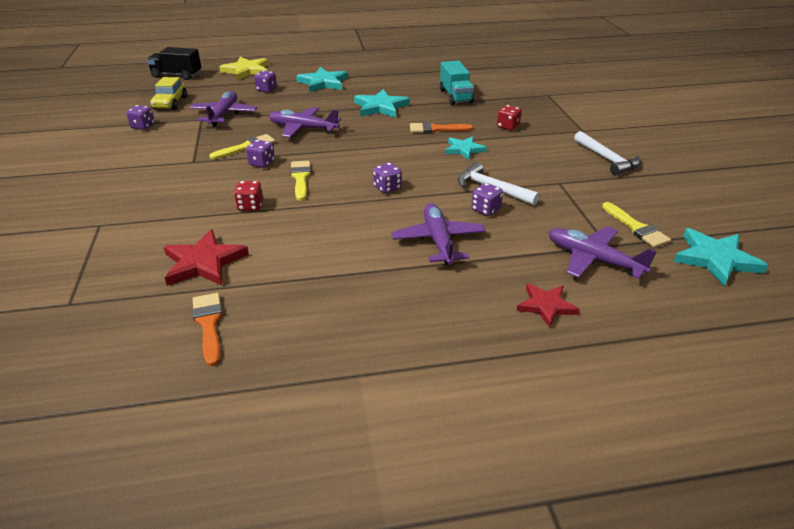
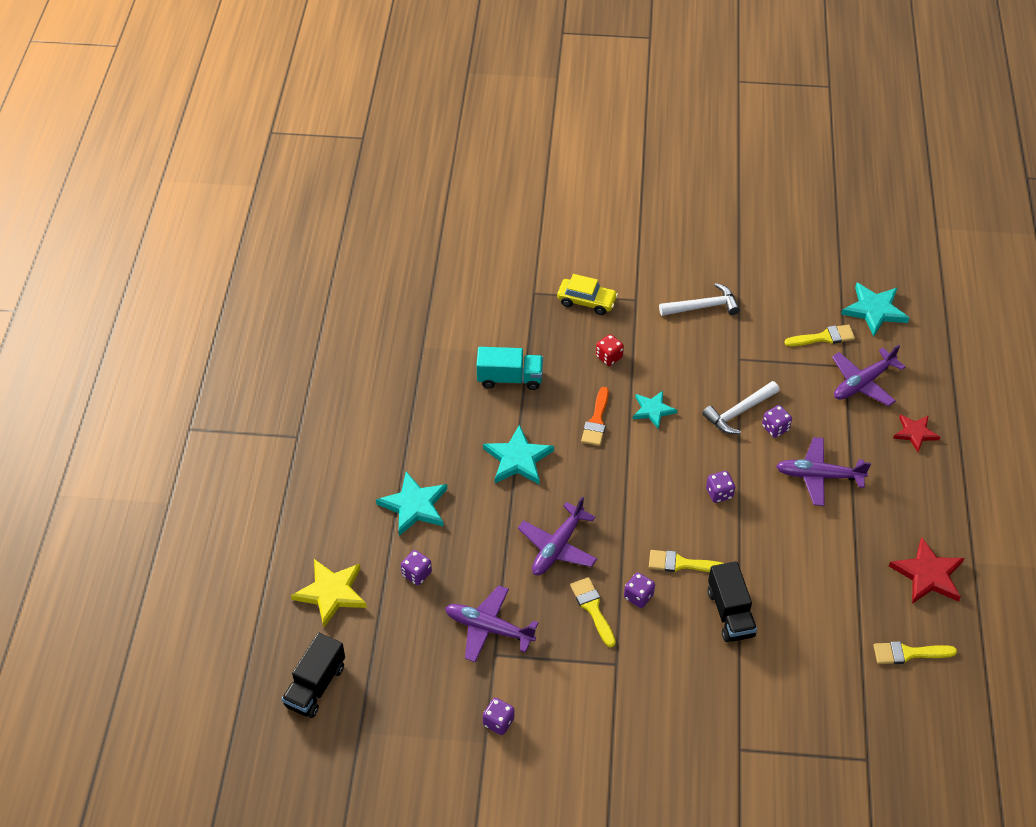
camera: 75 degrees left, 15 degrees up
yellow car [150,77,187,110] -> yellow car moved to [557,274,618,315]
red star [164,229,249,286] -> red star moved to [889,537,965,604]
orange brush [193,293,223,366] -> yellow brush [873,641,957,664]
red dice [234,181,263,211] -> black truck [708,561,757,642]

